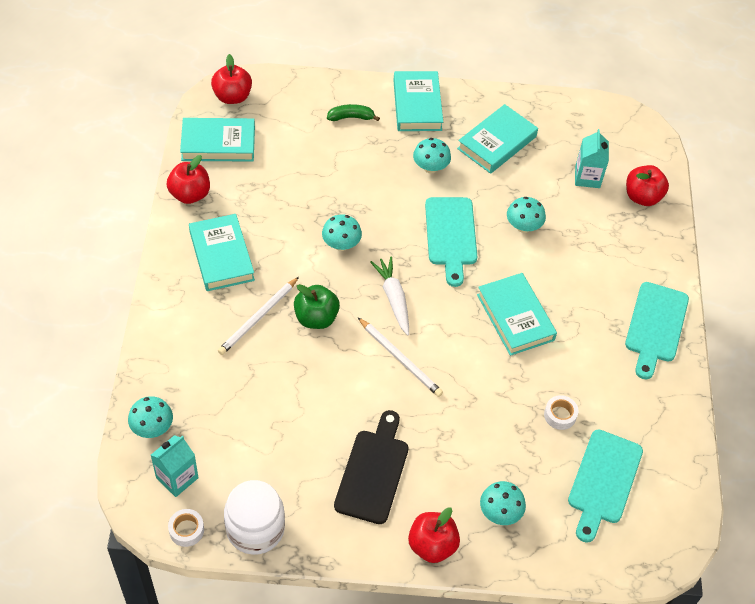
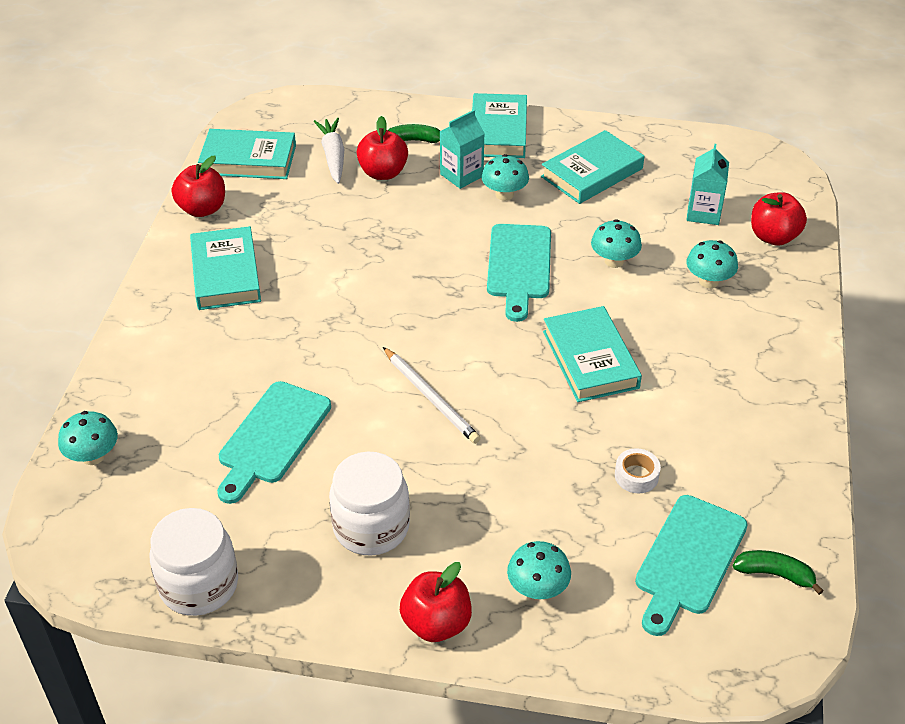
camera: 10 degrees right, 10 degrees down
turquoise carton [151,435,199,497] -> turquoise carton moved to [440,110,485,189]
white tape [168,509,204,547] -> none
red apple [211,54,252,104] -> red apple moved to [357,116,408,180]
white pencil [218,277,299,355] -> none
green apple [294,284,340,329] -> none
turquoise mushroom [322,214,362,251] -> turquoise mushroom moved to [687,240,738,288]
black cutting board [334,410,409,524] -> white jar [329,452,410,556]
white carrot [370,256,409,335] -> white carrot moved to [314,118,344,184]
turquoise cutting board [625,282,689,379] -> turquoise cutting board moved to [217,381,331,504]
none -> green banana [733,550,824,595]

